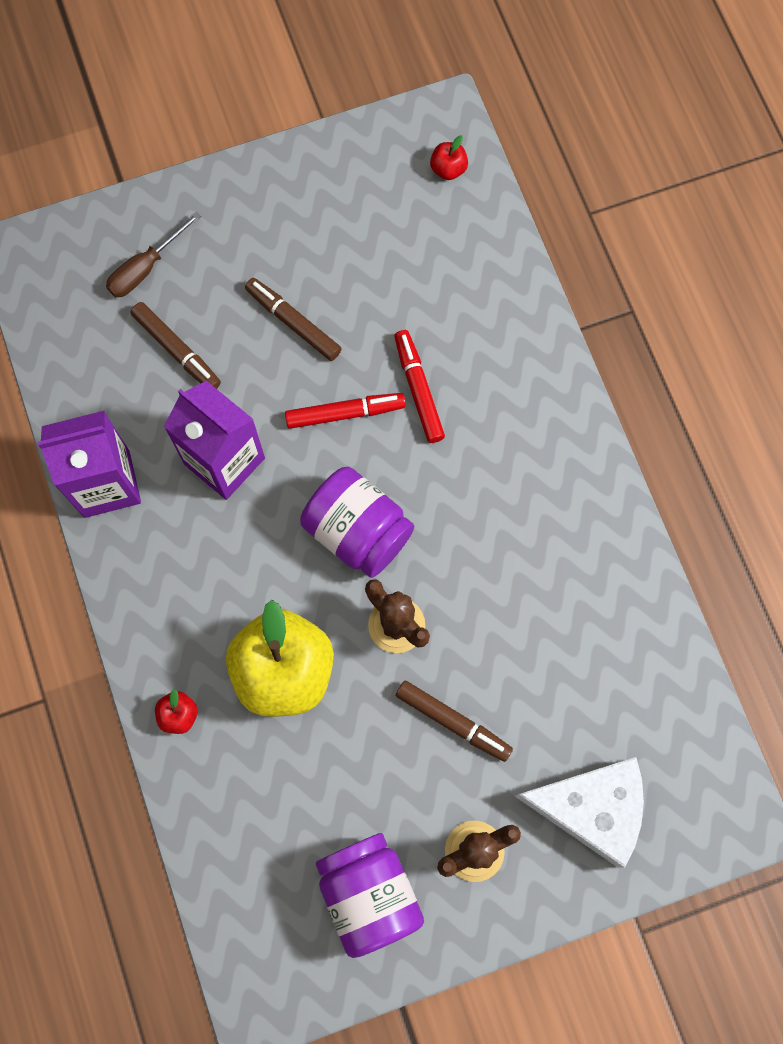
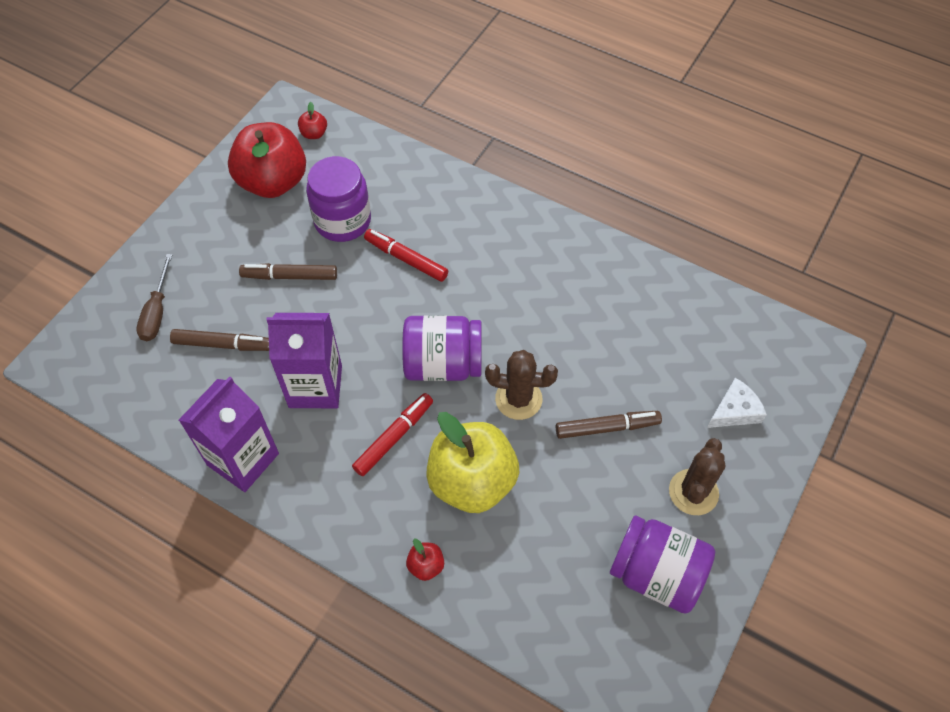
camera: 40 degrees left, 15 degrees down
red marker [285,393,406,429] -> red marker moved to [352,393,433,476]
white cheese [515,757,644,868] -> white cheese [707,378,767,428], size x0.57
none -> red apple [228,122,306,198]
none -> purple jar [306,156,371,242]

